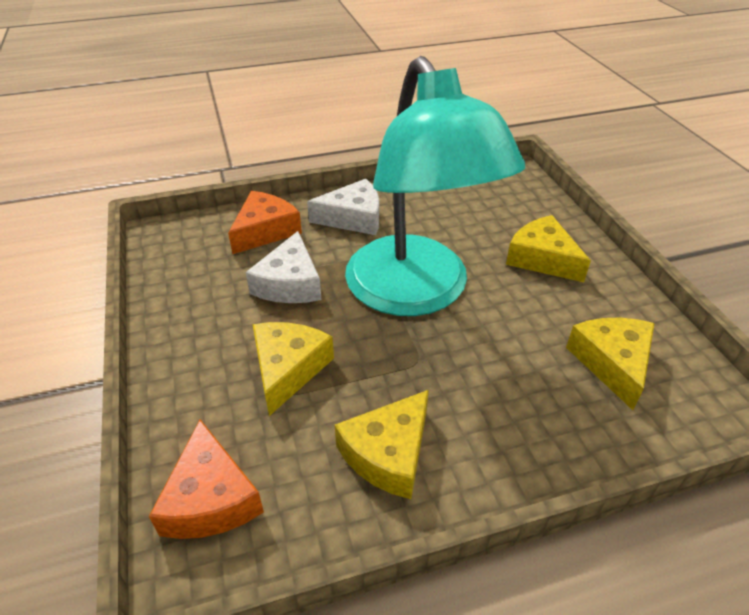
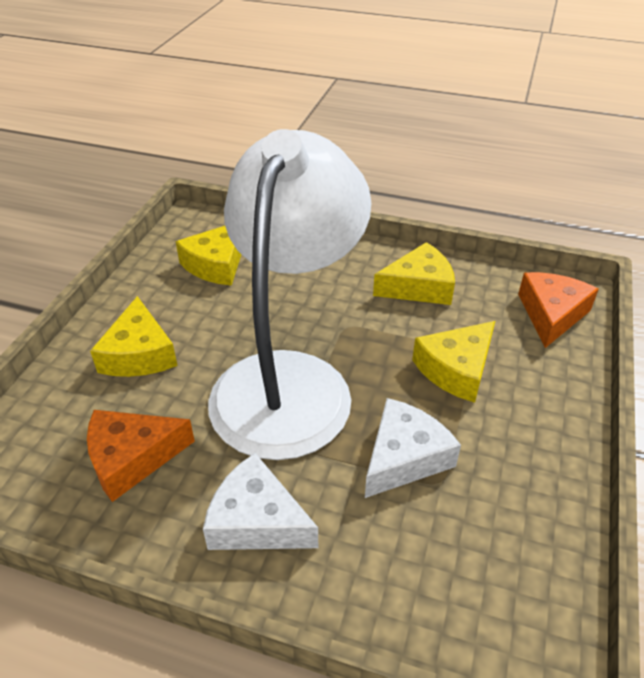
camera: 145 degrees left, 0 degrees up
orange cheese [228,191,302,254] -> orange cheese moved to [87,410,195,502]
turquoise lamp [345,56,525,316] -> white lamp [208,129,371,460]

